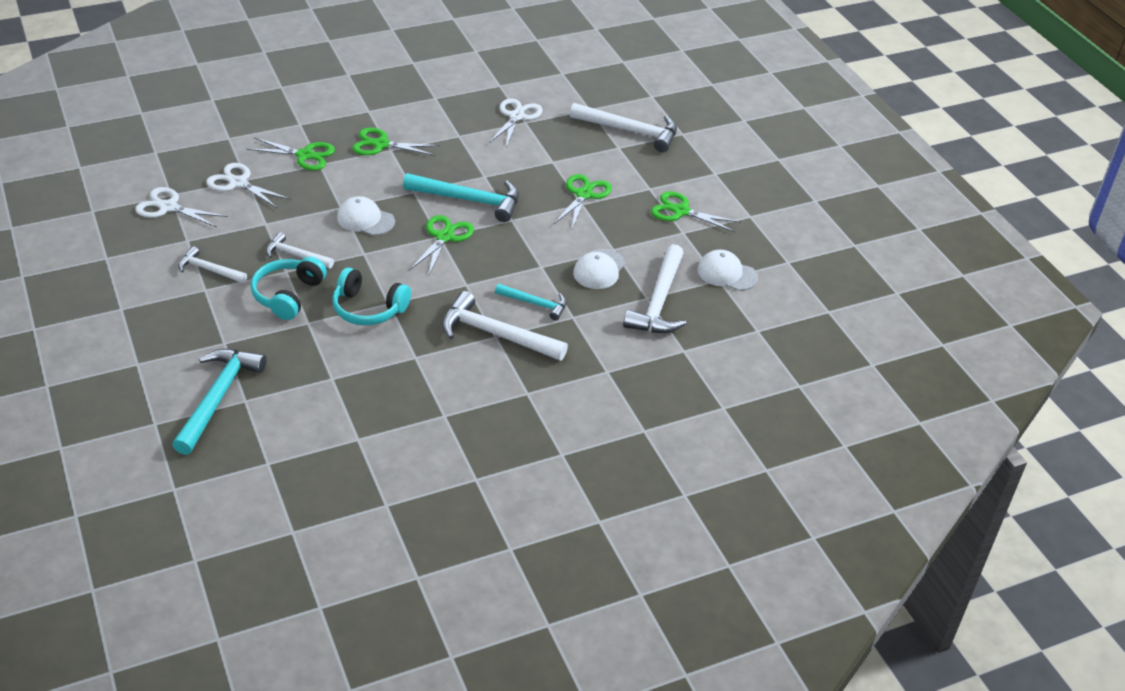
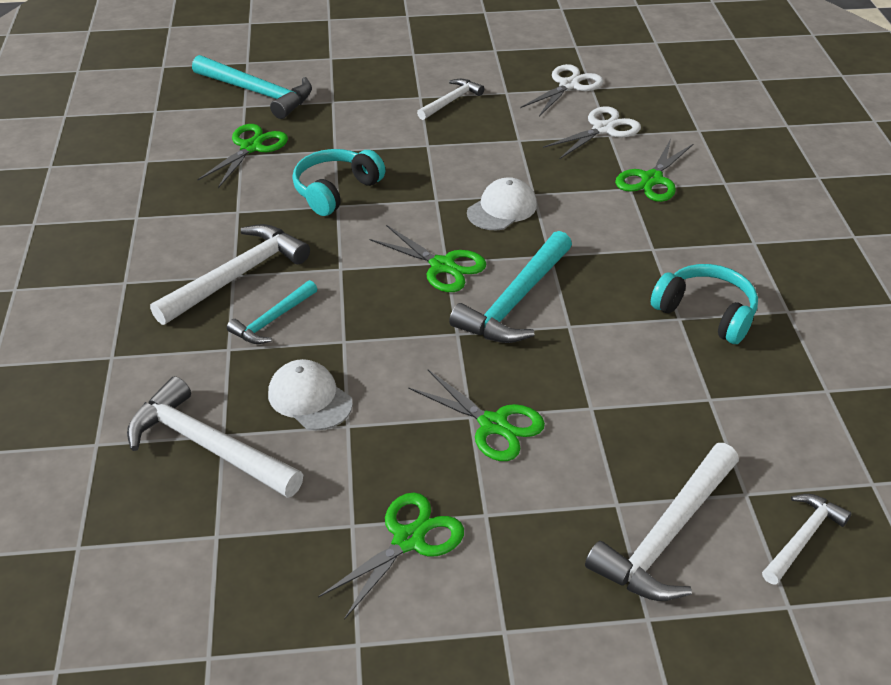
camera: 110 degrees right, 0 degrees up
turquoise headphones [251,256,327,320] -> turquoise headphones moved to [651,264,758,344]
white hammer [266,232,334,268] -> white hammer moved to [762,494,851,585]
green scissors [352,128,440,156] -> green scissors moved to [197,124,288,188]
white scissors [489,98,543,148] -> none
white cap [698,250,758,291] -> none

